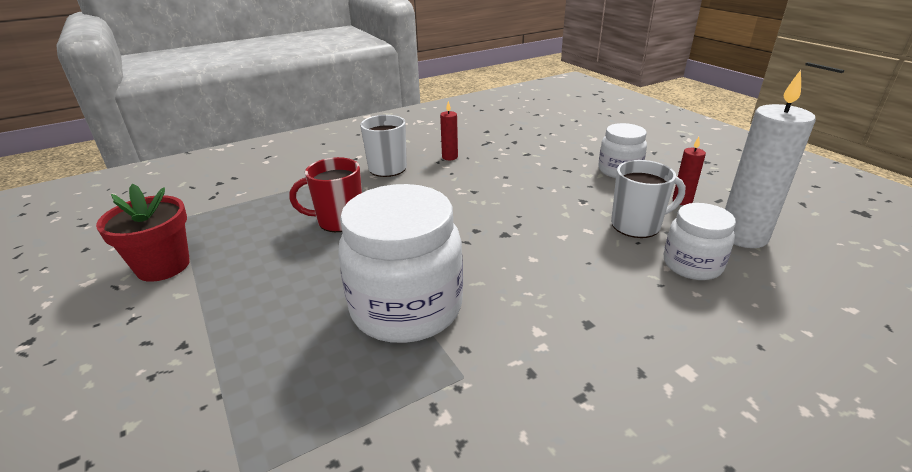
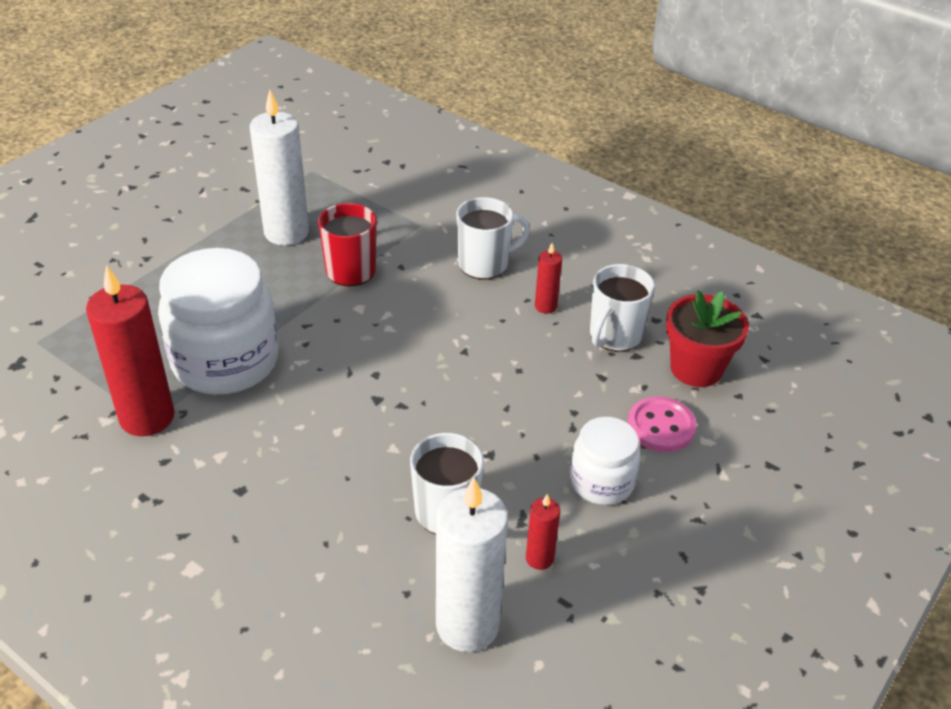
camera: 65 degrees right, 10 degrees up
red flower pot [96,183,190,282] -> red flower pot moved to [666,290,749,387]
white jar [664,203,736,280] -> none
none -> red candle [86,265,174,436]
none -> white candle [250,90,309,245]
none -> white mug [590,264,655,352]
none -> pink button [627,397,696,452]

